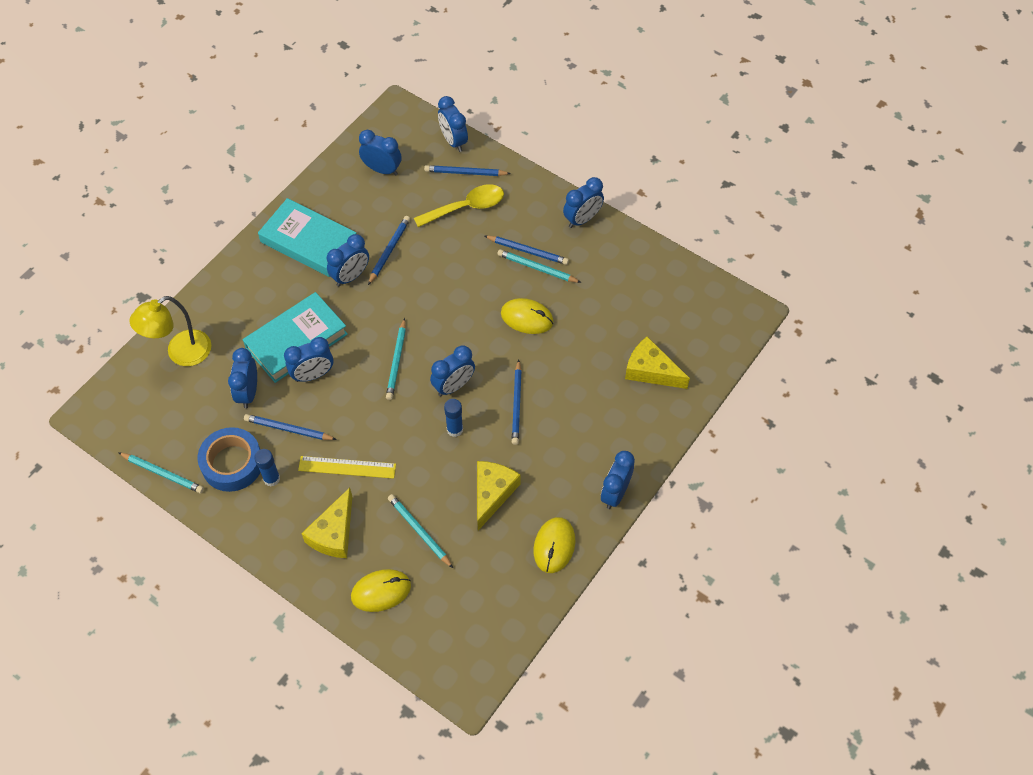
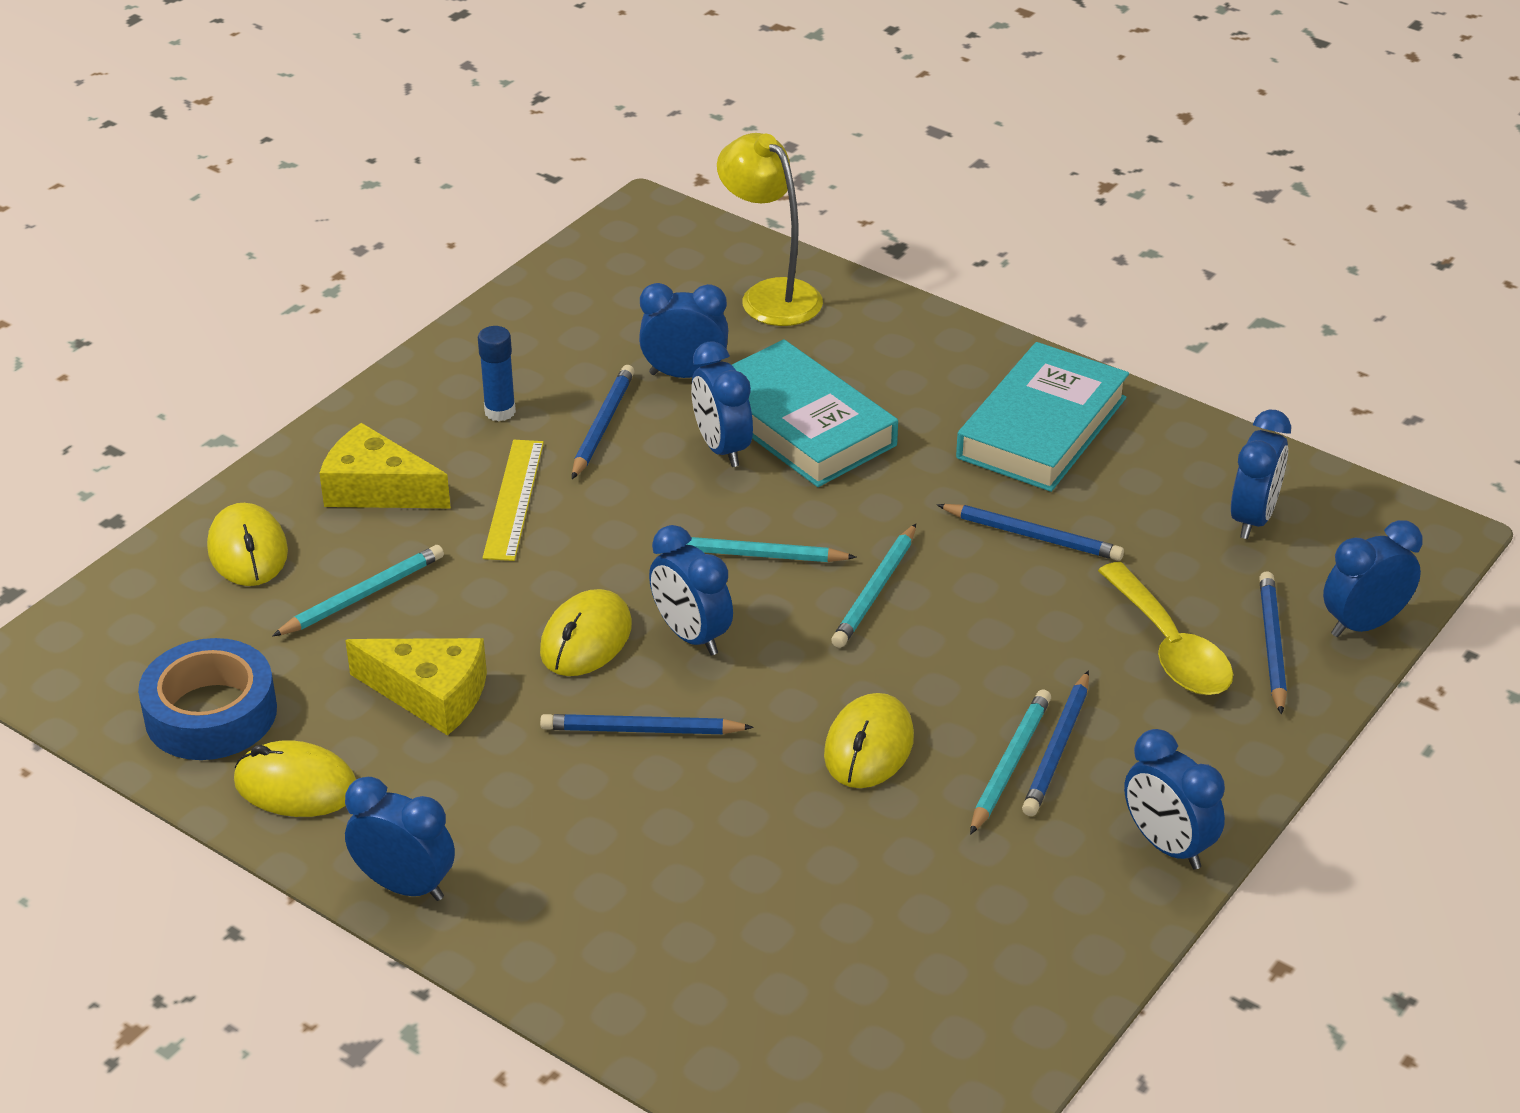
camera: 90 degrees right, 20 degrees down
turquoise pencil [118,452,204,493] -> turquoise pencil moved to [831,524,916,648]
blue tape [198,427,260,492] -> blue tape moved to [138,638,277,760]
blue clock [327,234,369,287] -> none
blue glue stick [444,399,463,437] -> yellow mouse [540,589,632,676]
yellow cheese [625,336,690,389] -> none

